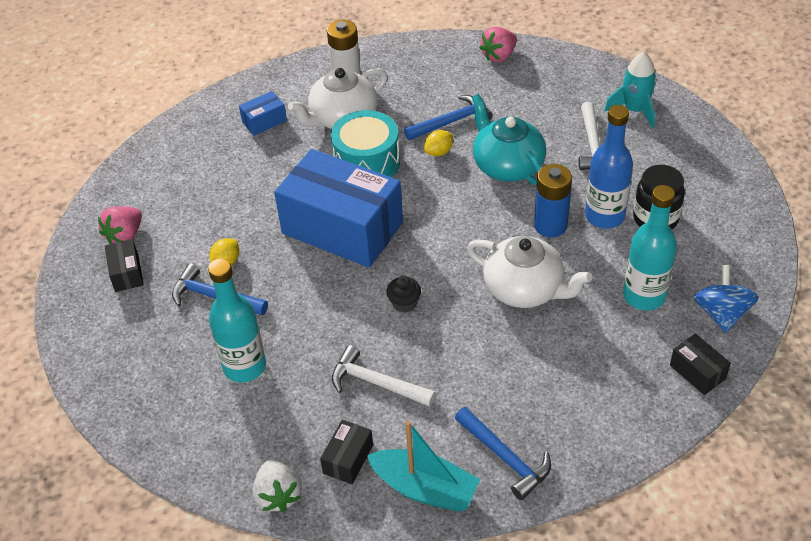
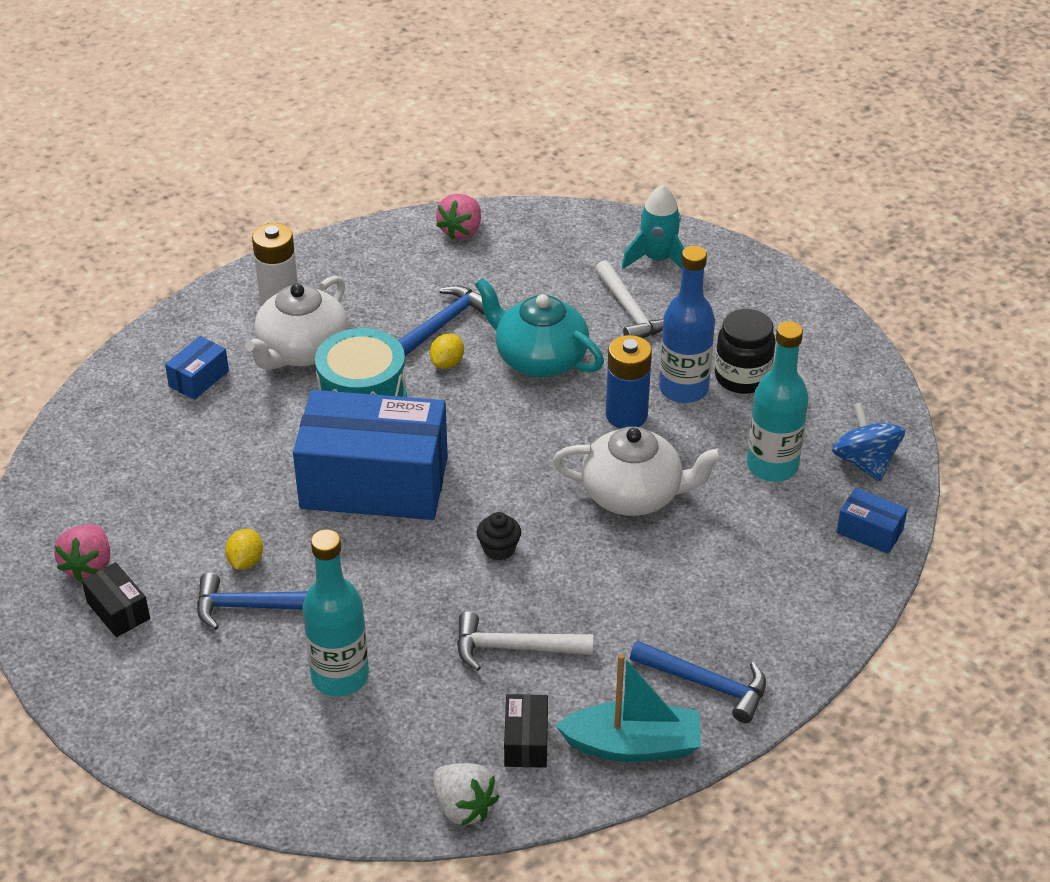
camera: 25 degrees left, 5 degrees down
black box [670,334,731,395] -> blue box [837,488,908,554]

